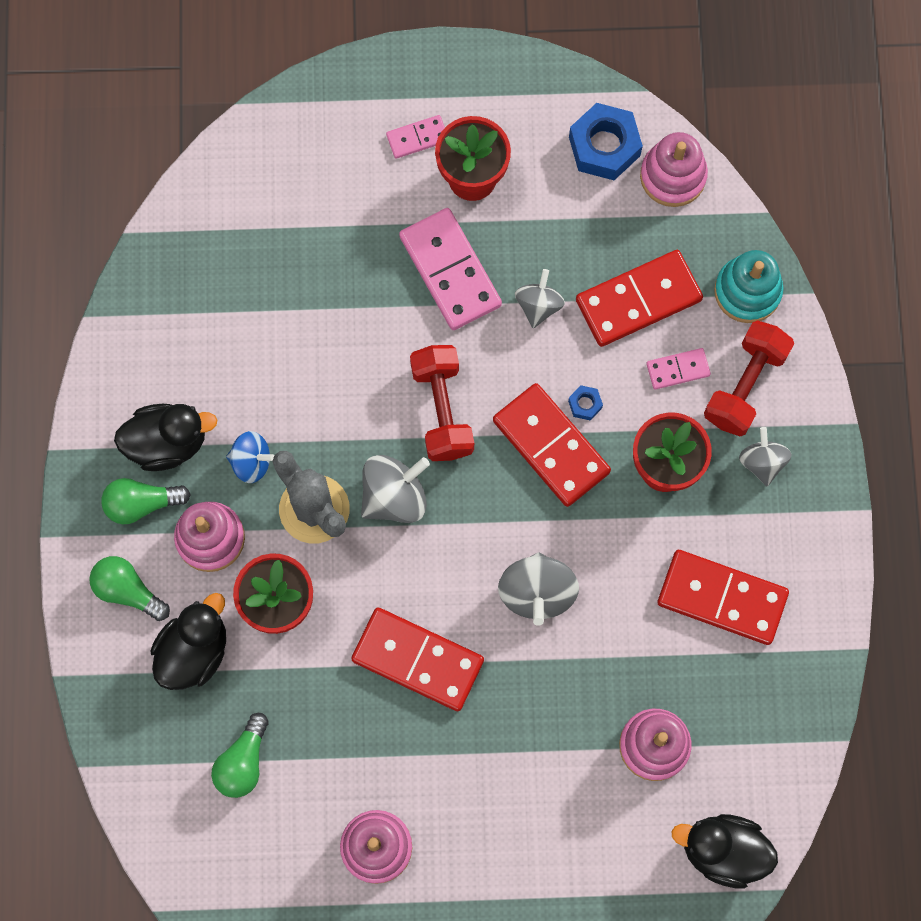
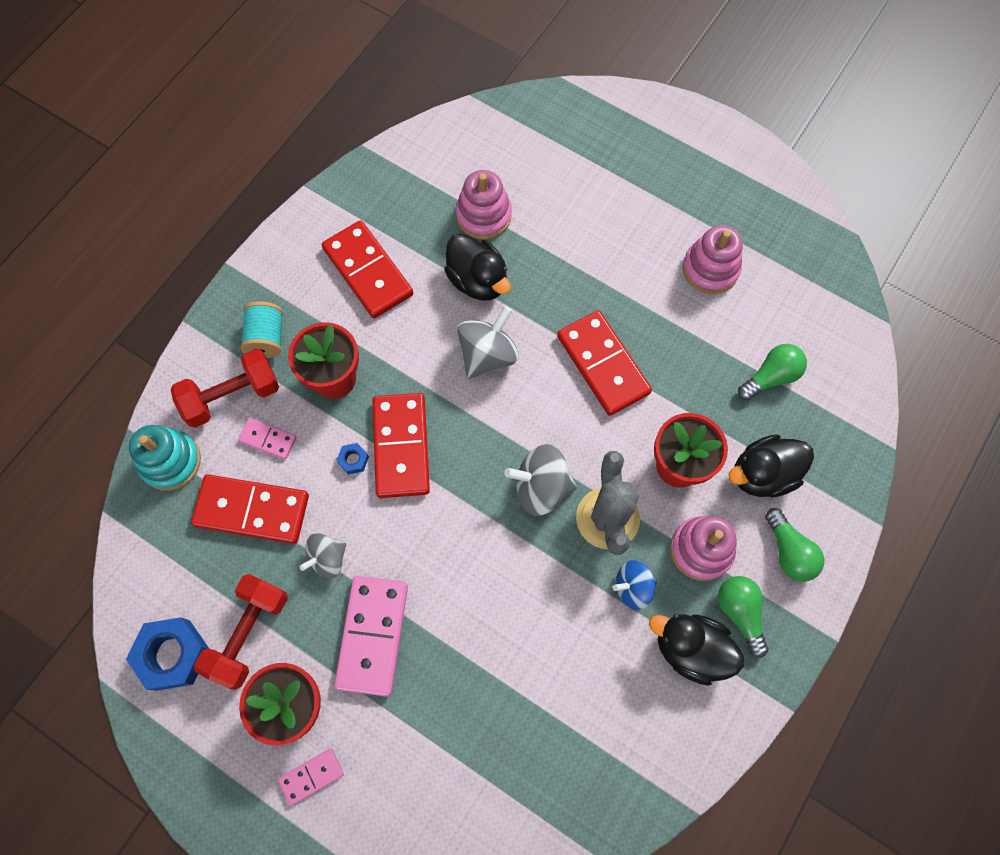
camera: 145 degrees left, 5 degrees down
green light bulb [101,478,191,524] -> green light bulb turned 135 degrees counterclockwise [718,576,768,658]
blue spinning top [226,431,274,483] -> blue spinning top turned 60 degrees counterclockwise [613,560,657,610]
pink domino [386,115,445,159] -> pink domino turned 45 degrees counterclockwise [278,748,344,806]
red dumbbell [410,345,474,461] -> red dumbbell moved to [194,574,288,690]
pink stacking toy [640,132,708,207] -> none
black duck [671,814,778,889] -> black duck moved to [444,233,511,301]
grey spinning top [739,427,792,486] -> turquoise spool [240,301,283,358]

